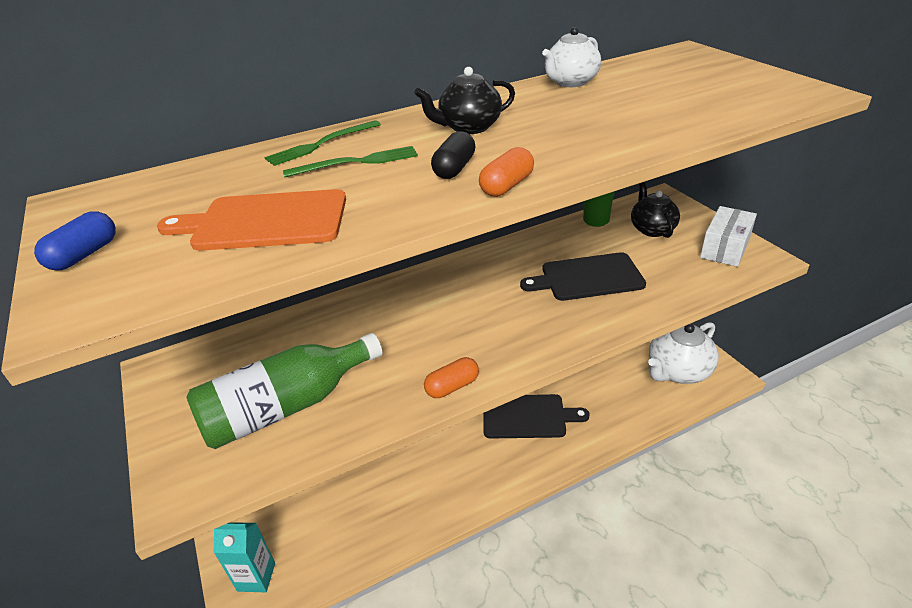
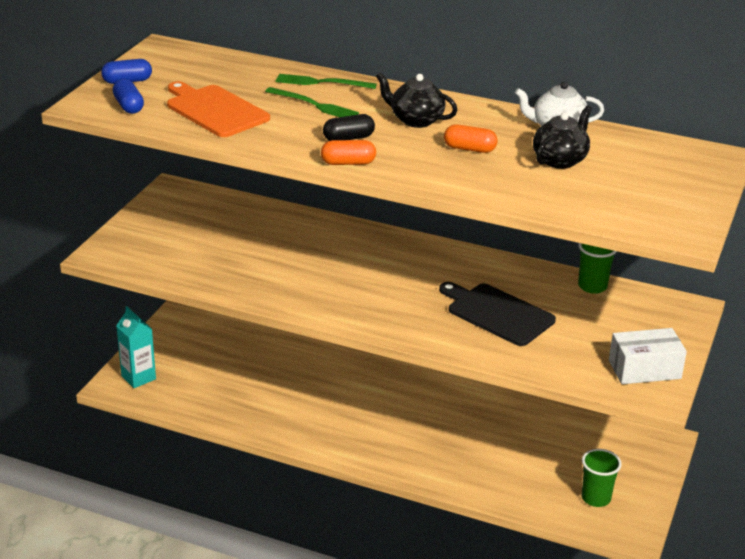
camera: 45 degrees right, 5 degrees down
green bottle [186,333,383,449] -> none
orange capsule [424,357,479,398] -> orange capsule moved to [444,124,498,153]
black cutting board [483,394,589,439] -> none
black teapot [631,182,680,238] -> black teapot moved to [533,105,592,169]
white teapot [648,322,719,384] -> green cup [581,449,622,507]
none -> blue capsule [113,79,144,114]

